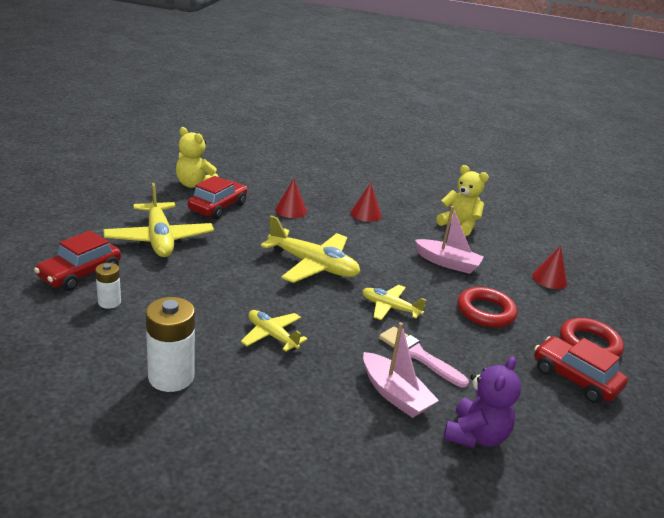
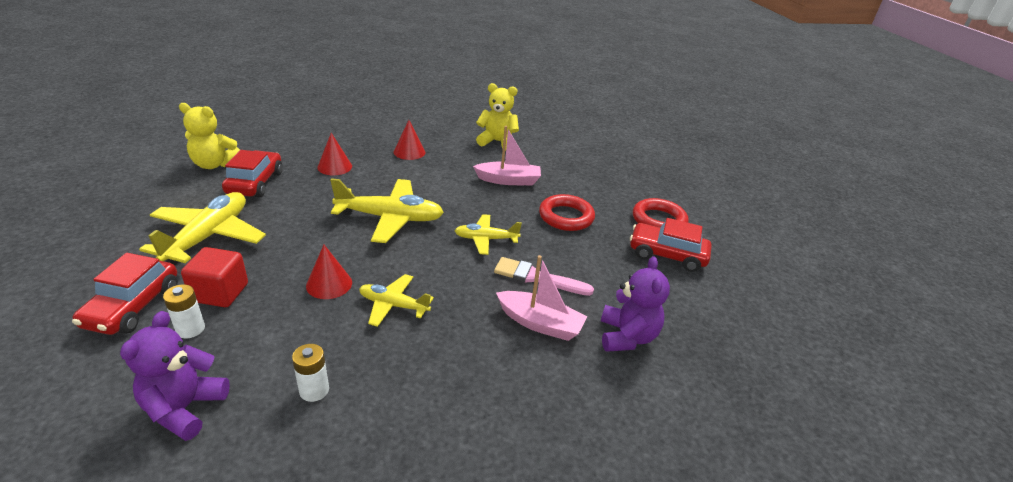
camera: 25 degrees left, 5 degrees up
yellow plane [103,183,214,257] -> yellow plane turned 120 degrees counterclockwise [139,192,266,265]
white battery [146,297,195,392] -> white battery [292,344,329,402], size x0.56
red cone [532,246,567,289] -> red cone moved to [306,245,352,299]
none -> purple teddy bear [120,311,230,441]
none -> red cube [181,247,248,307]

